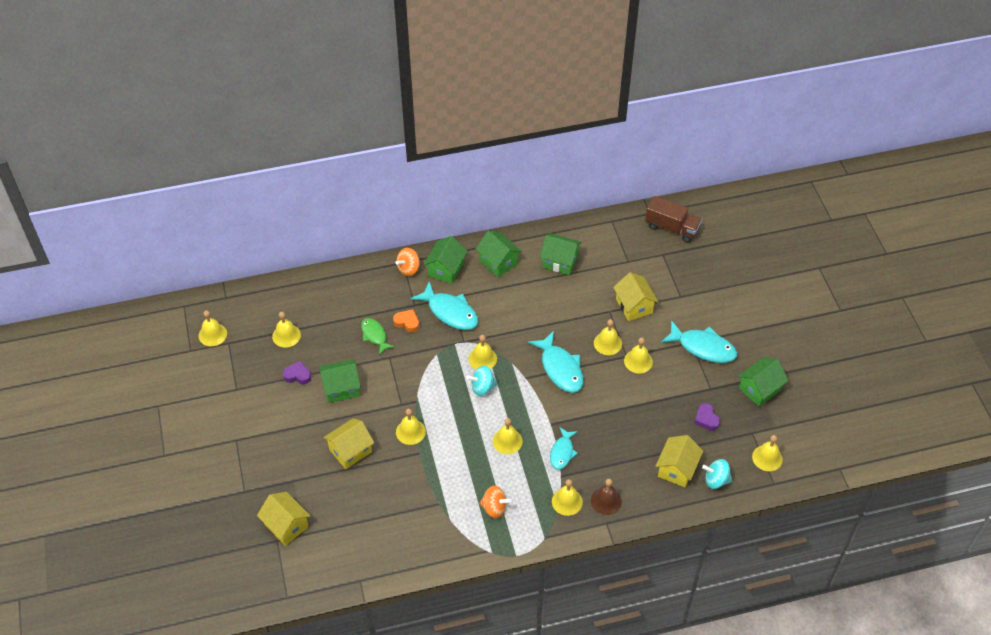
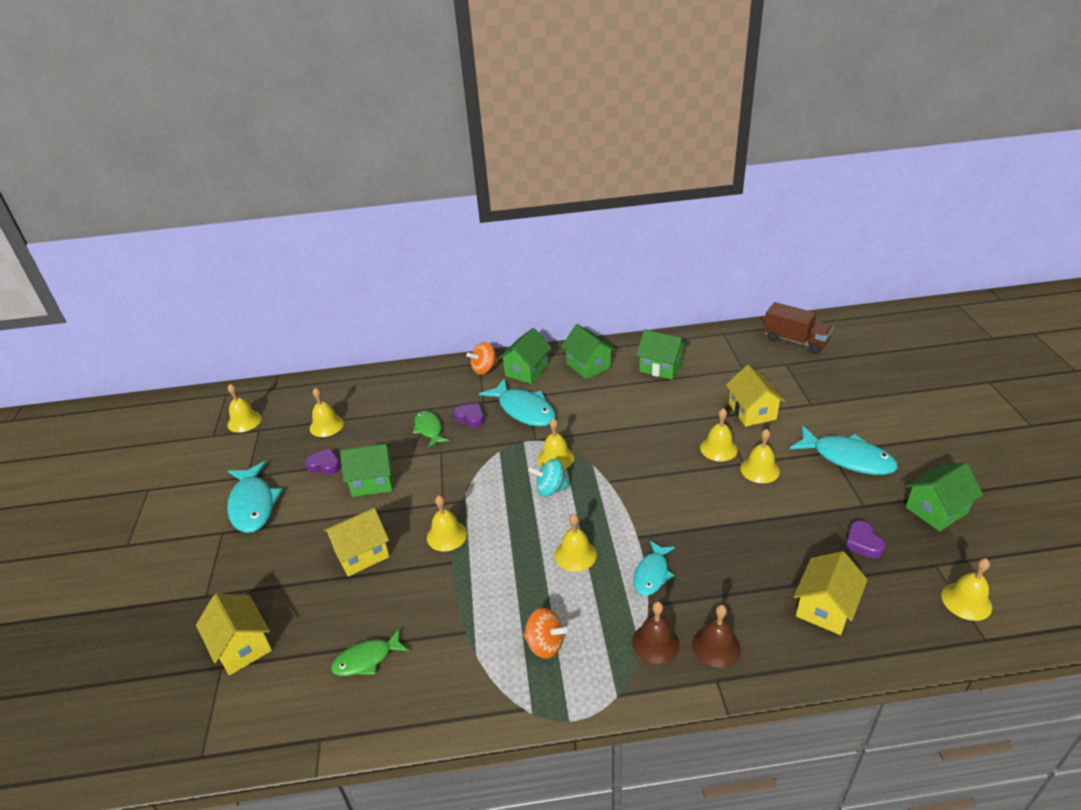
camera: 10 degrees right, 15 degrees down
orange heart [393,309,419,332] -> purple heart [453,403,484,428]
turquoise fish [528,331,583,393] -> turquoise fish moved to [227,461,283,533]
yellow bell [552,479,583,516] -> brown bell [632,601,680,664]
turquoise spinning top [702,459,732,489] -> none
none -> green fish [331,628,409,676]

